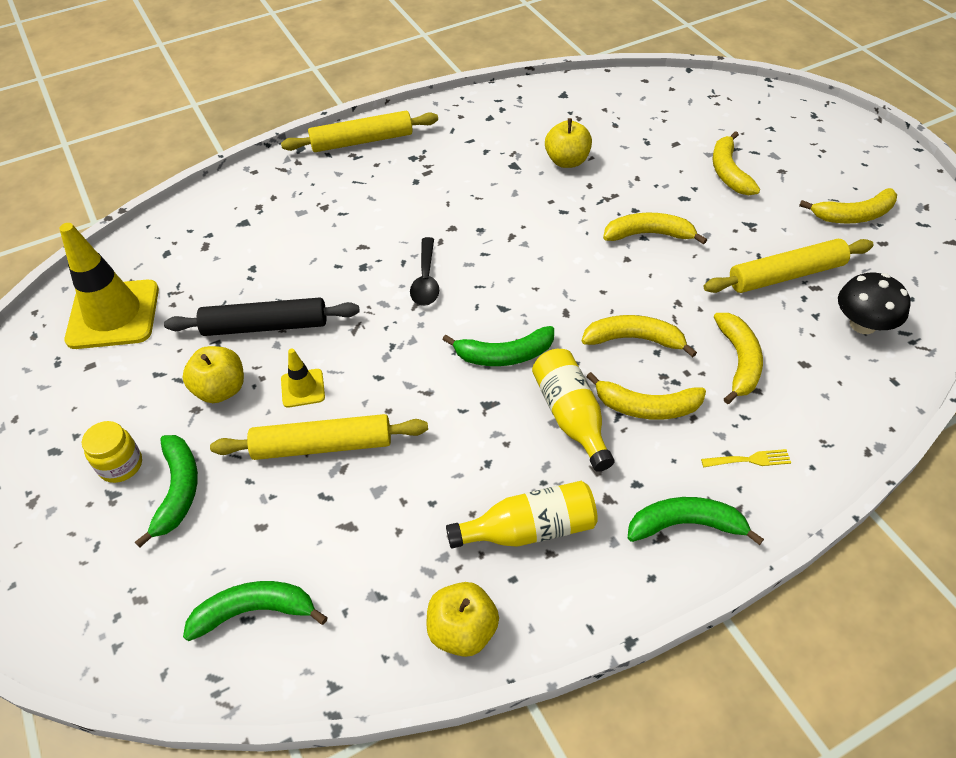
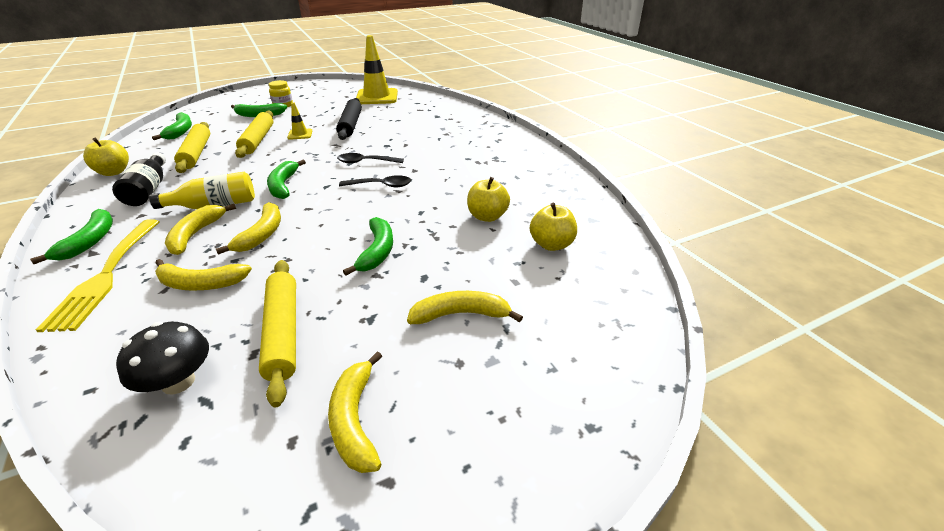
camera: 90 degrees right, 15 degrees down
yellow apple [183,346,244,403] -> yellow apple moved to [530,203,577,251]
yellow rolling pin [281,111,438,152] -> yellow rolling pin moved to [174,122,210,173]
yellow bottle [446,481,598,548] -> black bottle [112,152,166,206]
yellow banana [603,213,707,245] -> green banana [343,217,393,276]
yellow fork [701,449,791,467] -> yellow fork [36,219,159,332], size x2.48
none -> black spoon [339,175,411,187]

